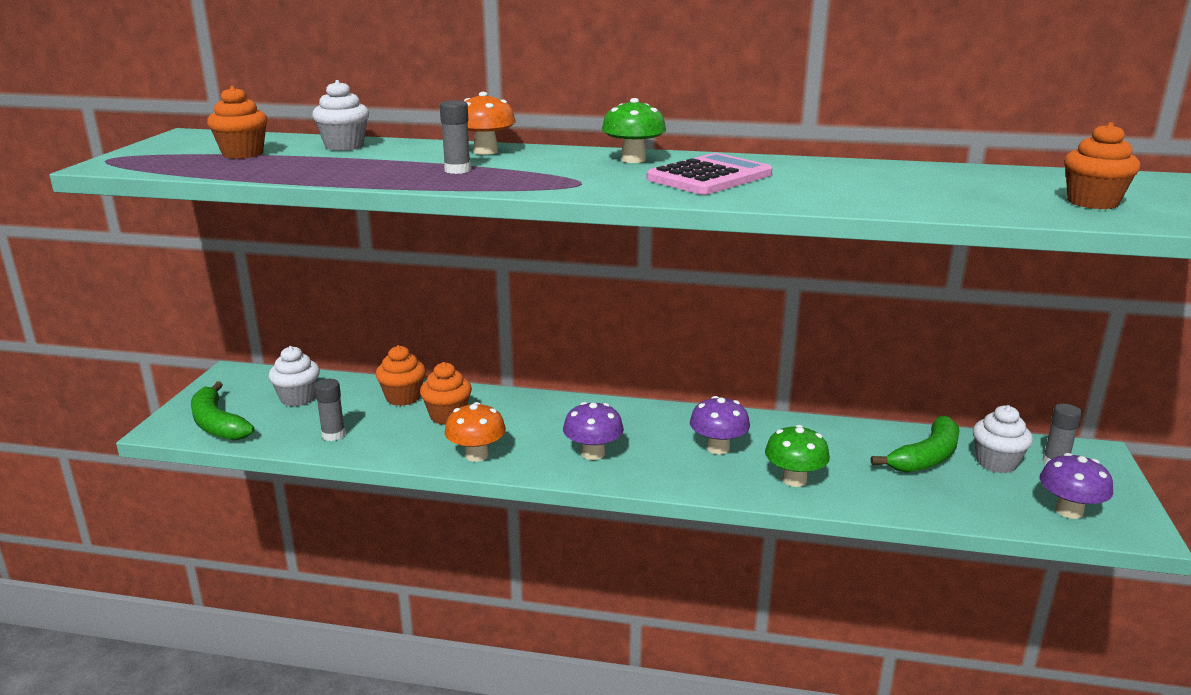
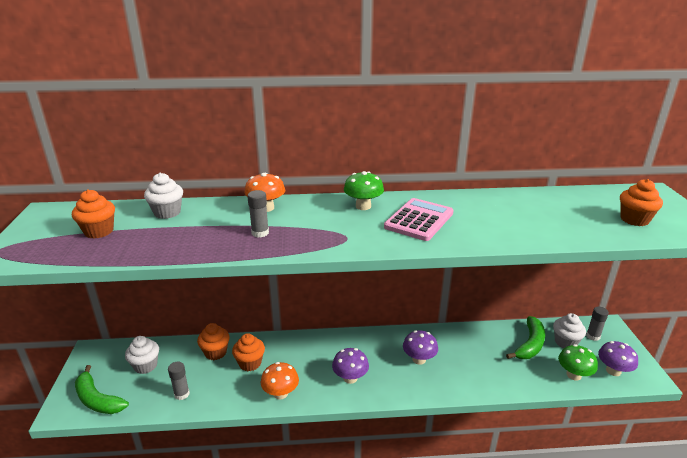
camera: 15 degrees left, 5 degrees up
green mushroom [765,425,830,487] -> green mushroom moved to [558,344,598,381]

